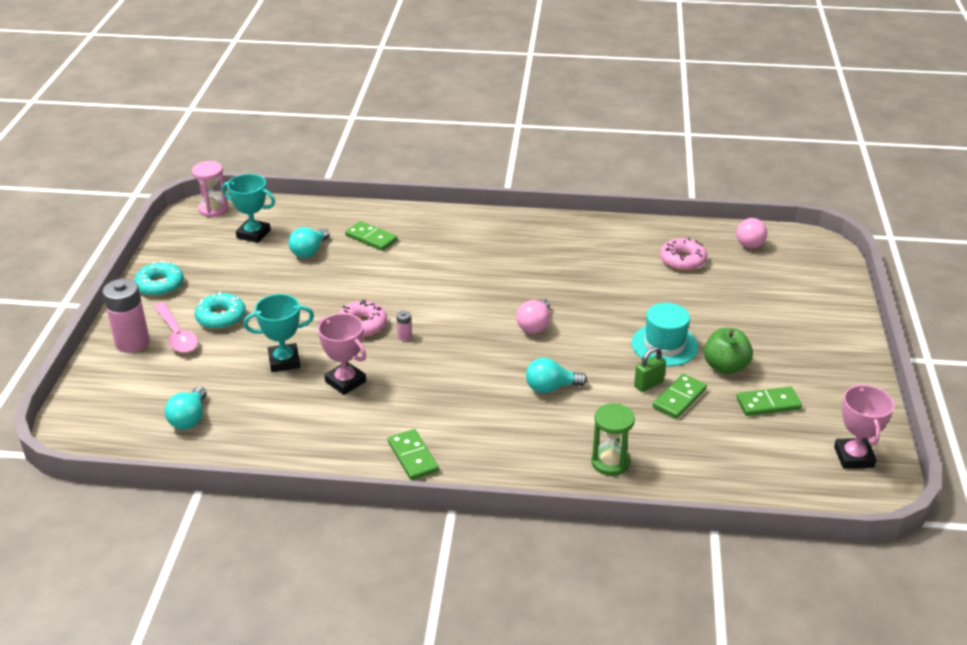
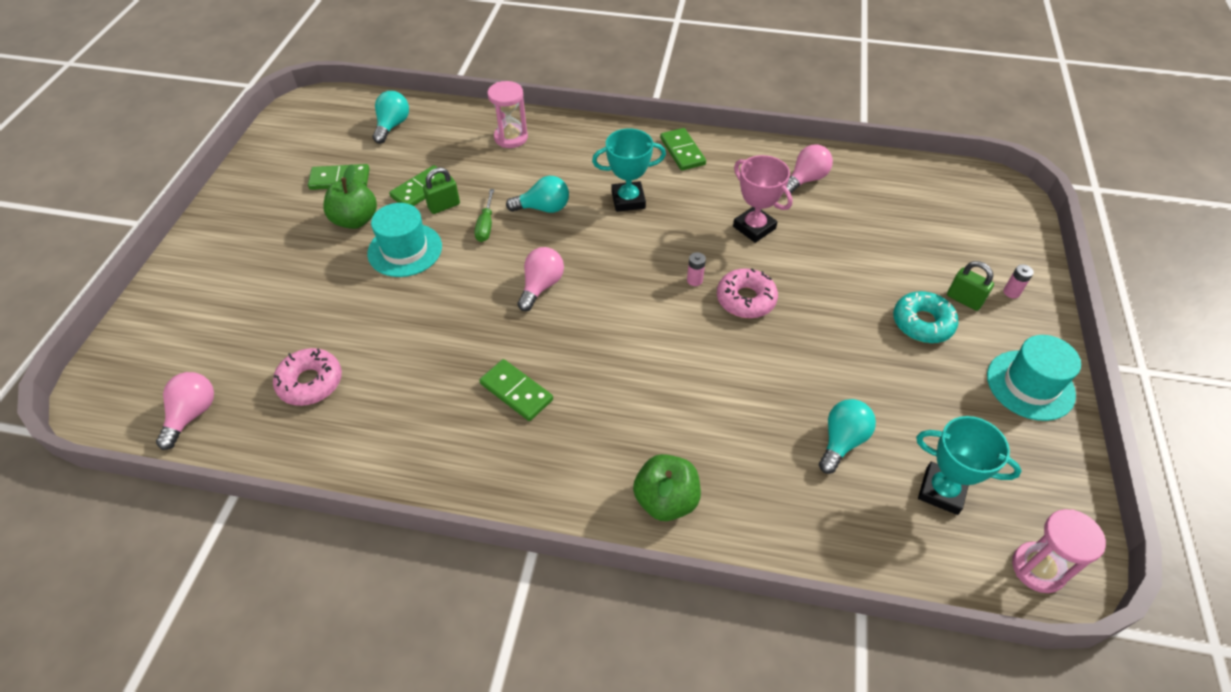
camera: 175 degrees left, 15 degrees up
pink battery [102,279,150,353] -> pink battery [1003,264,1034,298], size x0.42
turquoise donut [134,261,184,297] -> turquoise hat [987,335,1081,421]
pink spoon [154,302,198,353] -> green padlock [947,261,994,311]
turquoise light bulb [165,386,207,430] -> turquoise light bulb moved to [373,91,409,144]
turquoise trophy [244,294,314,372] -> turquoise trophy moved to [592,128,666,212]
green domino [345,221,397,251] -> green domino moved to [479,359,553,421]
green hourglass [591,403,635,476] -> pink hourglass [487,81,528,148]
pink trophy [834,384,894,469] -> none
none -> green screwdriver [475,189,494,242]
none -> green apple [633,454,701,521]
none -> pink light bulb [787,144,833,194]

